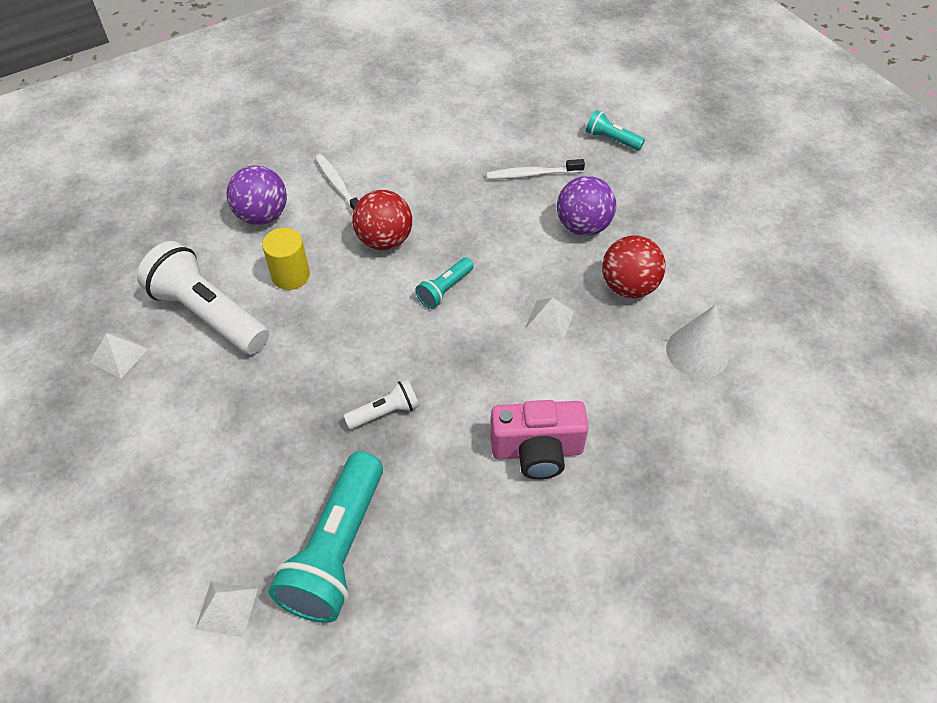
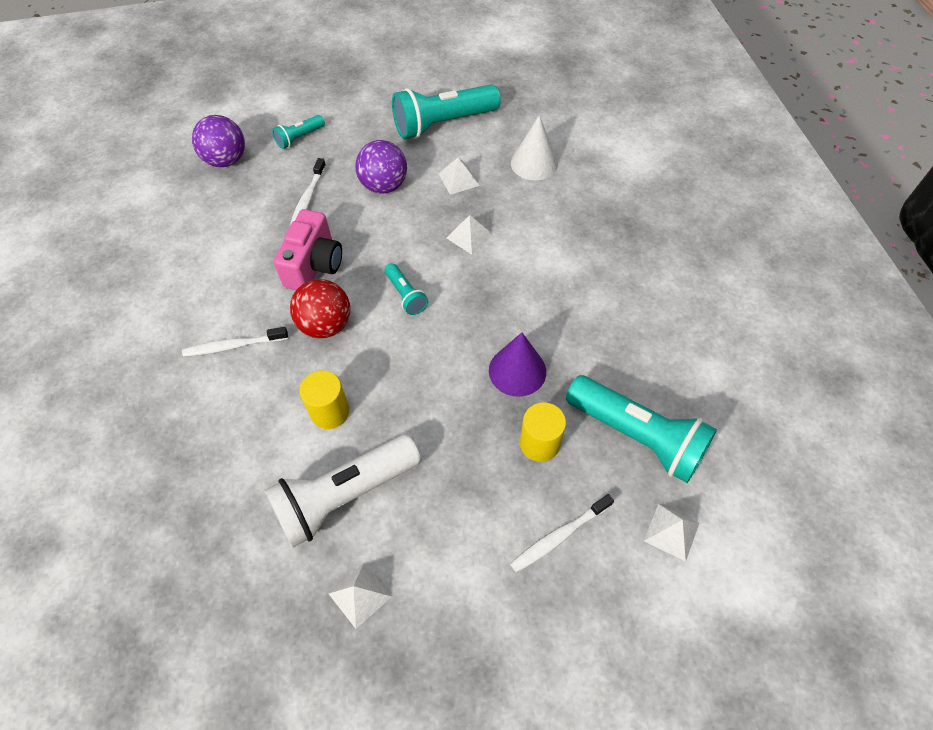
camera: 70 degrees left, 5 degrees up
purple ball [226,165,287,225] -> purple ball moved to [192,115,245,167]
white flashlight [343,379,419,429] -> purple cone [489,333,546,397]
pink camera [490,400,589,479] -> pink camera moved to [274,209,342,290]
red ball [602,236,665,298] -> white pyramid [439,157,480,195]
none -> turquoise flashlight [392,84,500,139]
none -> white toothbrush [510,494,614,573]
none -> yellow cylinder [520,402,566,462]

